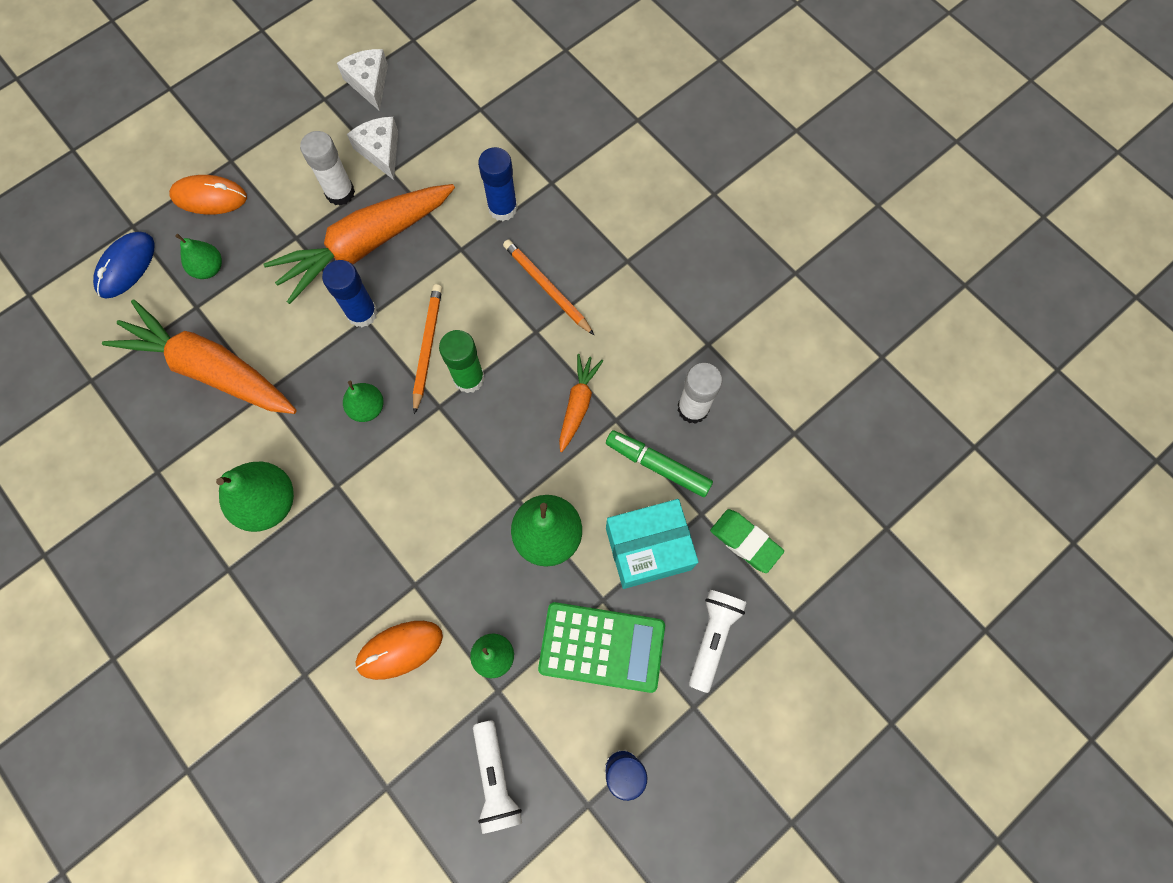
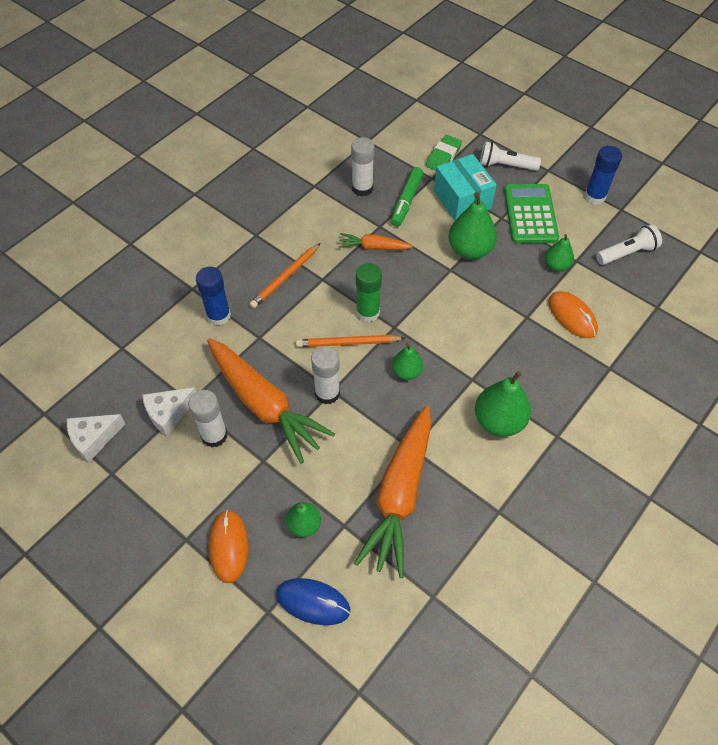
camera: 100 degrees left, 15 degrees down
blue glue stick [322,260,378,327] -> white glue stick [311,346,340,404]

